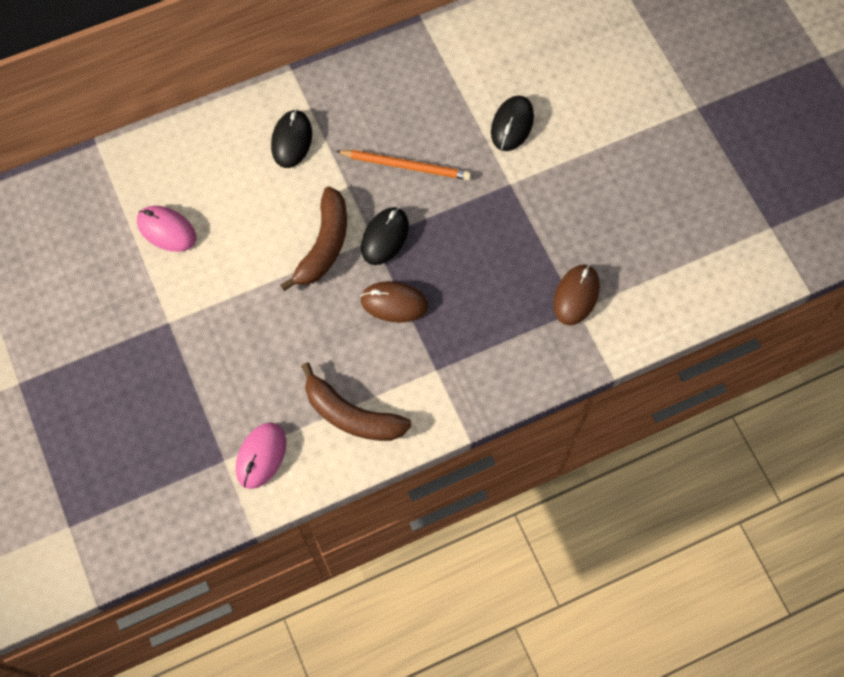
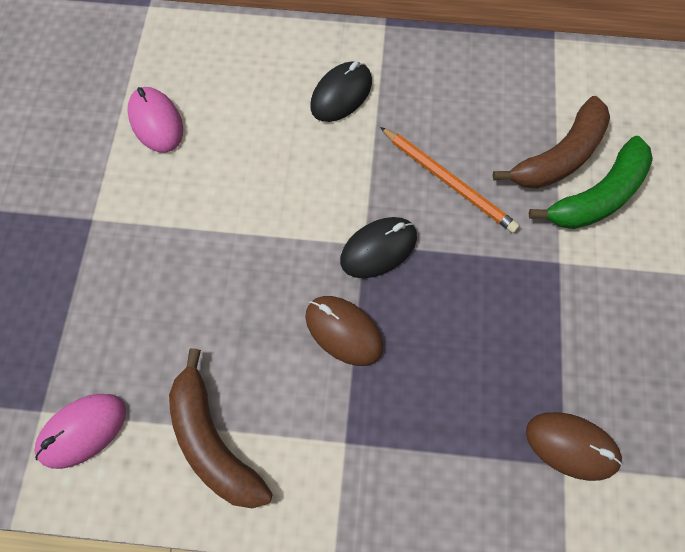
camera: 30 degrees right, 0 degrees up
brown banana [280,187,347,291] -> brown banana moved to [493,96,610,189]
black mouse [491,95,534,151] -> green banana [528,136,653,229]
brown mouse [553,265,600,325] -> brown mouse turned 60 degrees clockwise [526,412,622,481]

